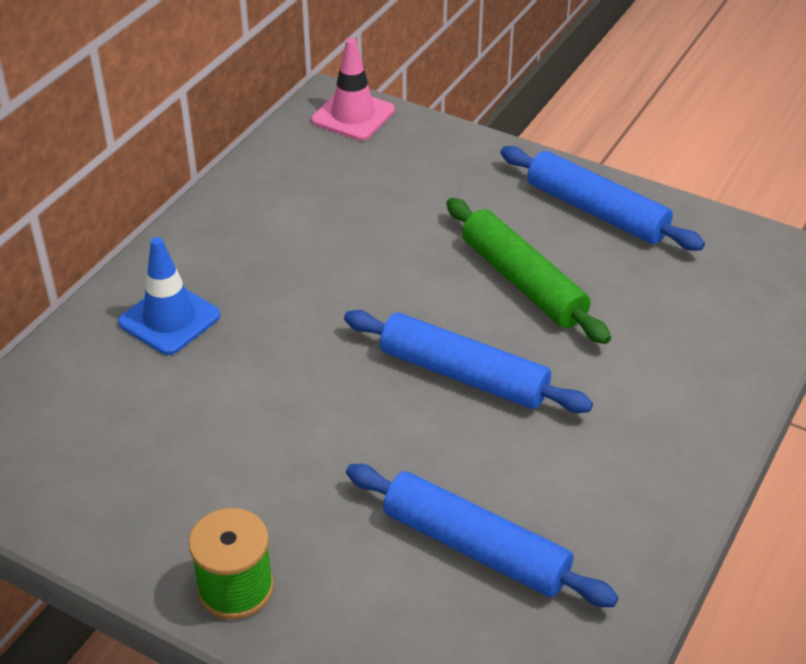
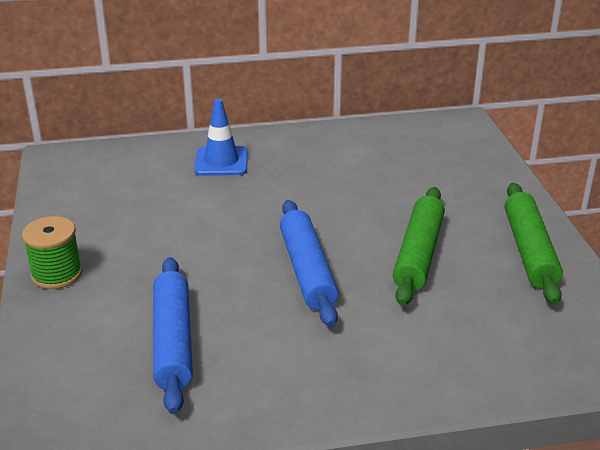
camera: 50 degrees right, 10 degrees down
pink traffic cone [311,38,395,140] -> none
blue rolling pin [501,146,705,251] -> green rolling pin [505,183,563,305]

